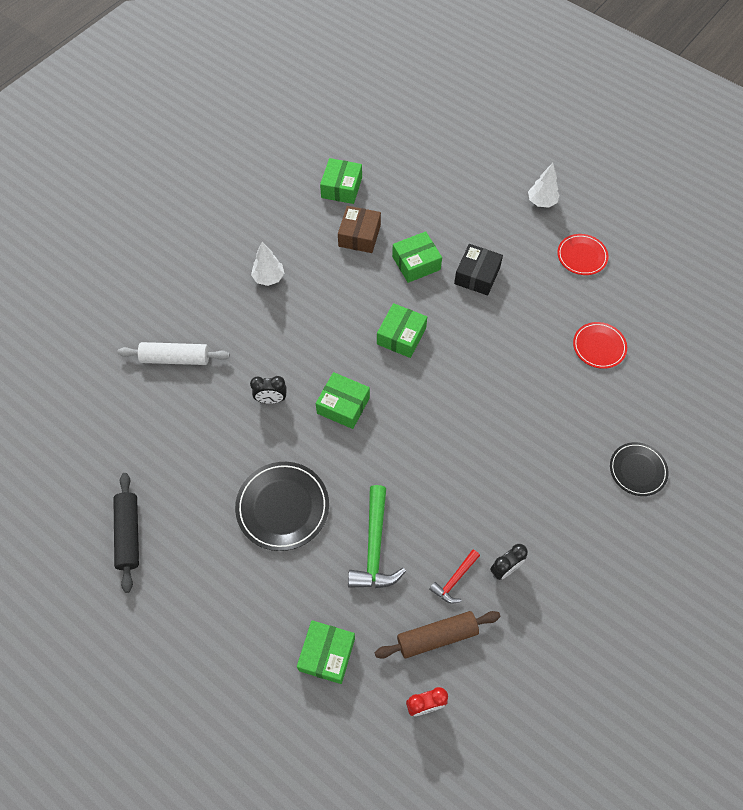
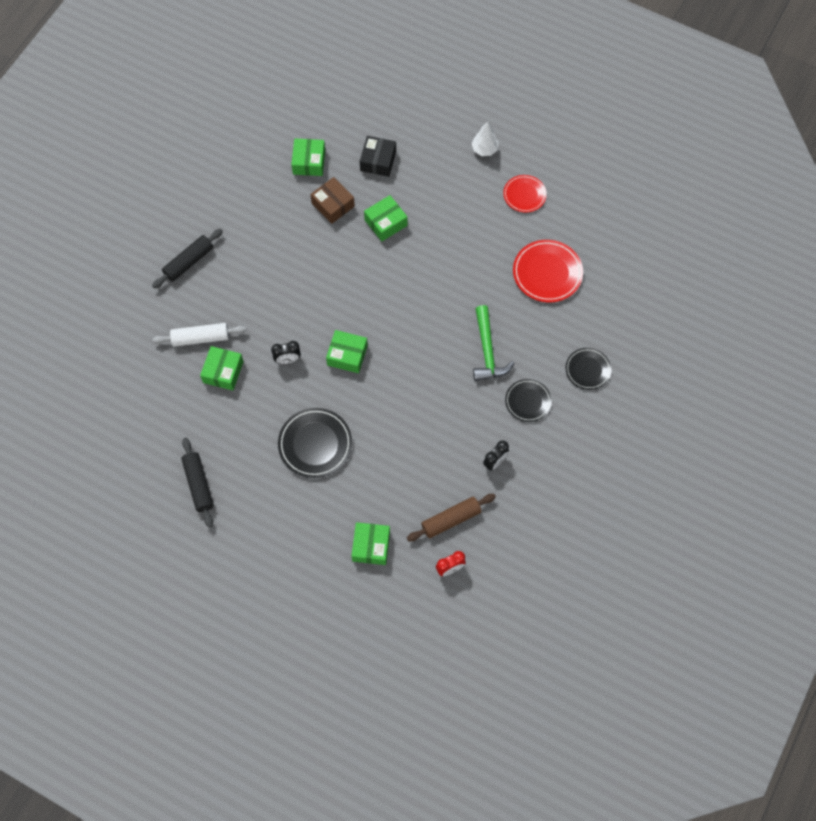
camera: 10 degrees left, 5 degrees up
white tree [251,242,284,286] -> none
brown box [338,206,381,253] -> brown box turned 45 degrees counterclockwise [310,177,355,224]
green hammer [348,485,406,588] -> green hammer moved to [473,305,515,381]
green box [377,303,427,358] -> green box moved to [200,346,244,390]
red hammer [429,550,480,604] -> none
black box [454,244,503,296] -> black box moved to [360,136,396,177]
red plate [573,322,627,369] -> red plate [513,240,583,302], size x1.58
none -> black rolling pin [152,229,223,289]
none -> black plate [505,379,552,422]

